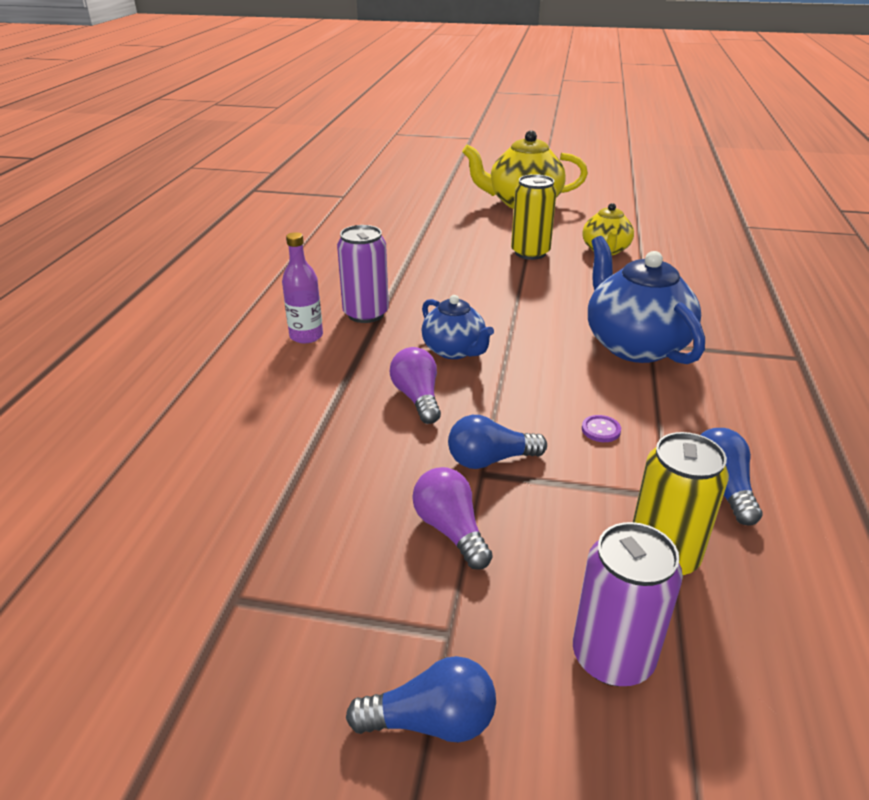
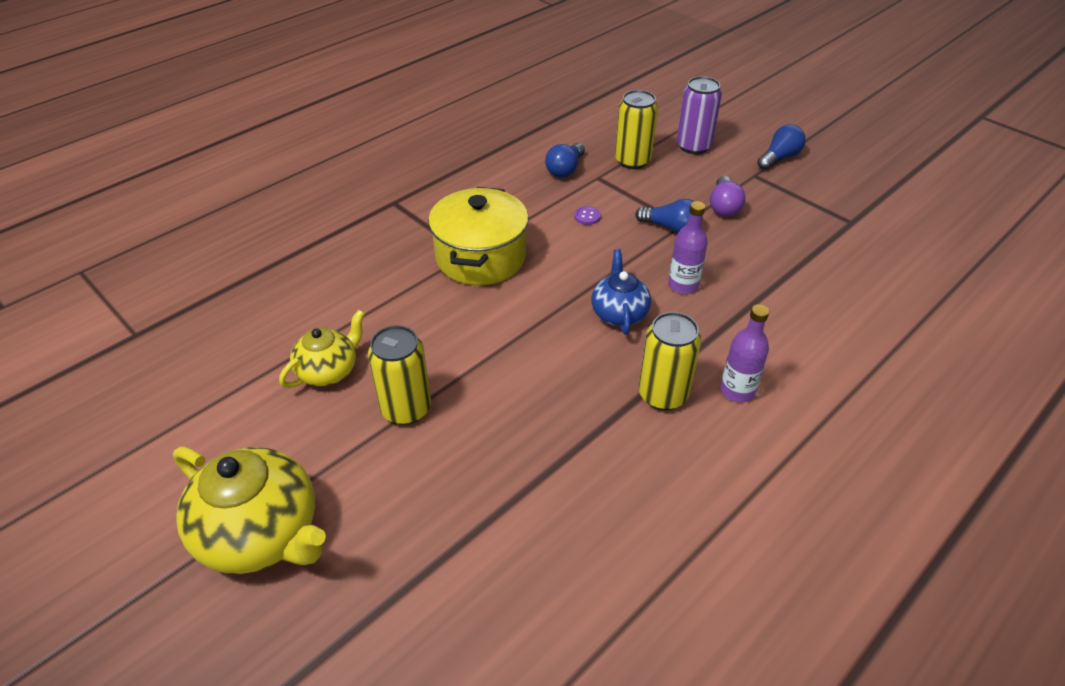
camera: 145 degrees left, 10 degrees up
purple can [337,225,389,323] -> yellow can [639,312,701,410]
blue light bulb [346,656,496,743] -> blue light bulb turned 105 degrees clockwise [757,124,806,170]
purple light bulb [389,347,441,424] -> purple bottle [668,201,708,294]
blue teapot [588,236,705,364] -> yellow pot [428,187,529,285]

